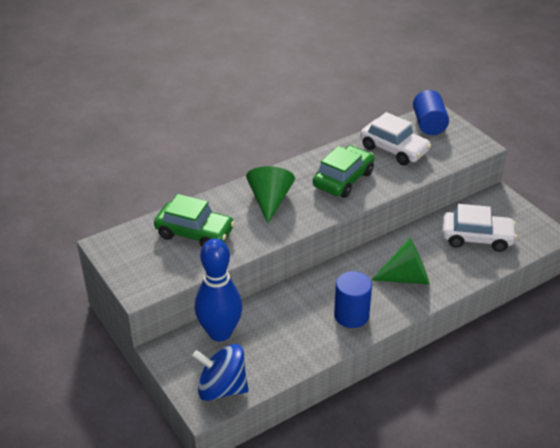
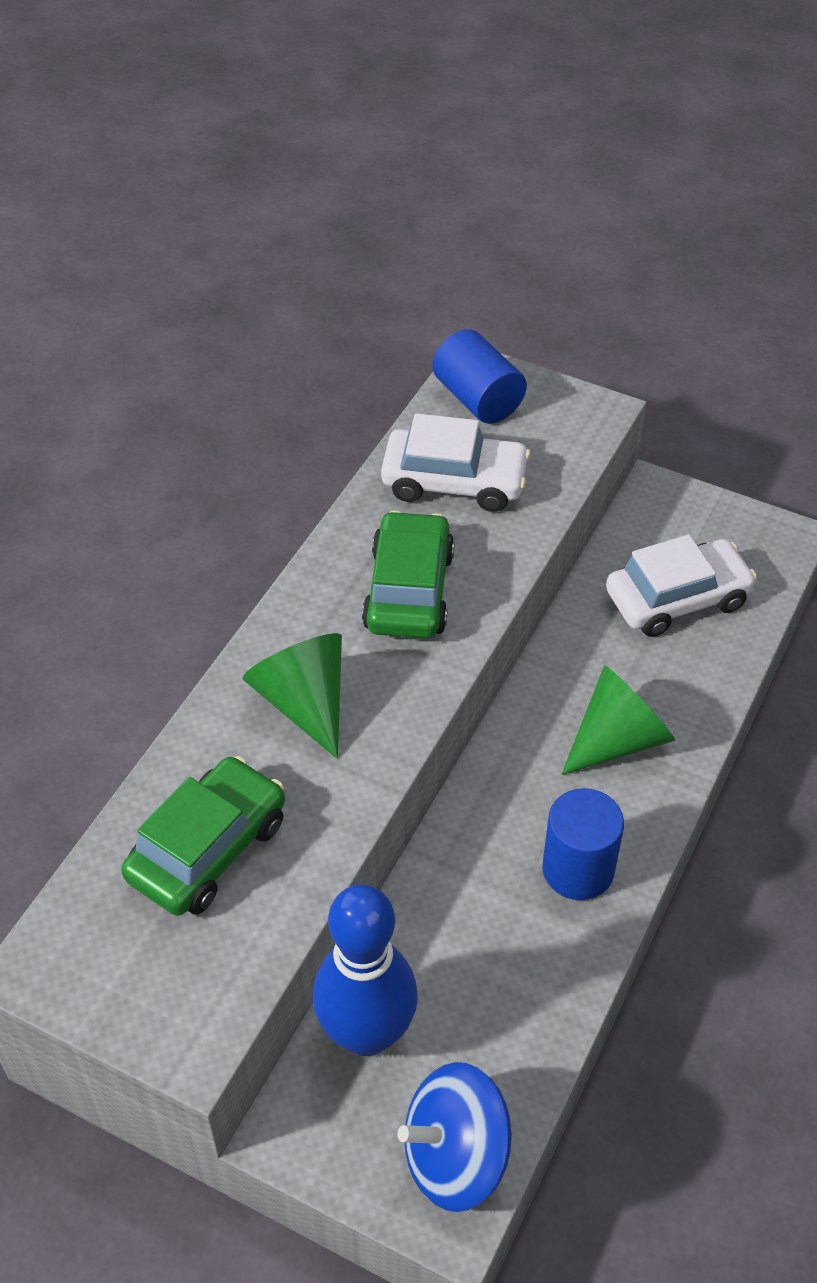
camera: 30 degrees left, 10 degrees up
green car [154,194,235,247] -> green car turned 45 degrees counterclockwise [121,756,285,916]

